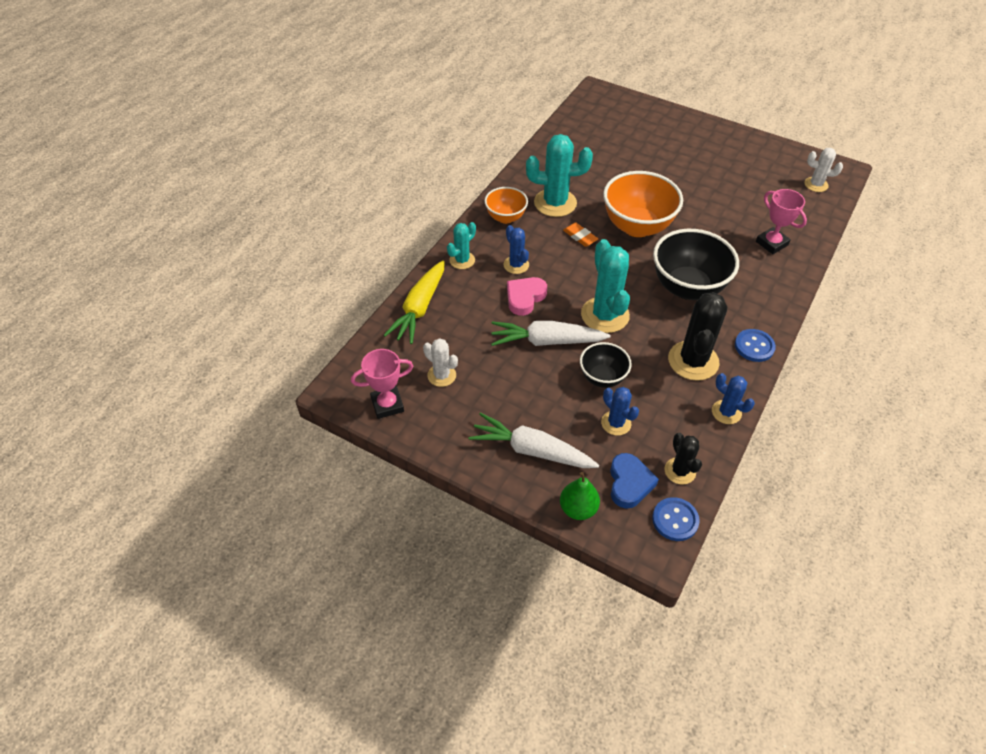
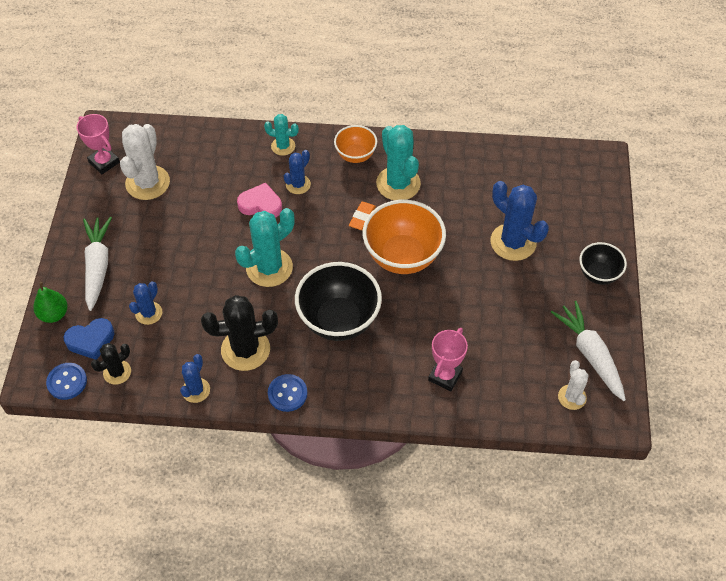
camera: 65 degrees right, 5 degrees up
yellow carrot [383,260,445,344] -> none
white cactus [423,338,458,387] -> white cactus [120,124,170,200], size x1.78
white carrot [491,321,611,346] -> white carrot moved to [551,301,626,401]
black bowl [580,342,632,388] -> black bowl moved to [579,242,627,285]
none -> blue cactus [490,181,549,261]

